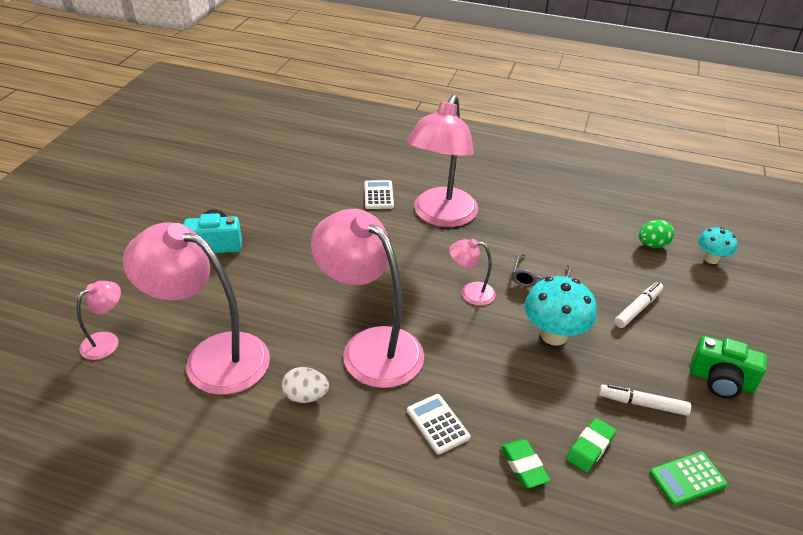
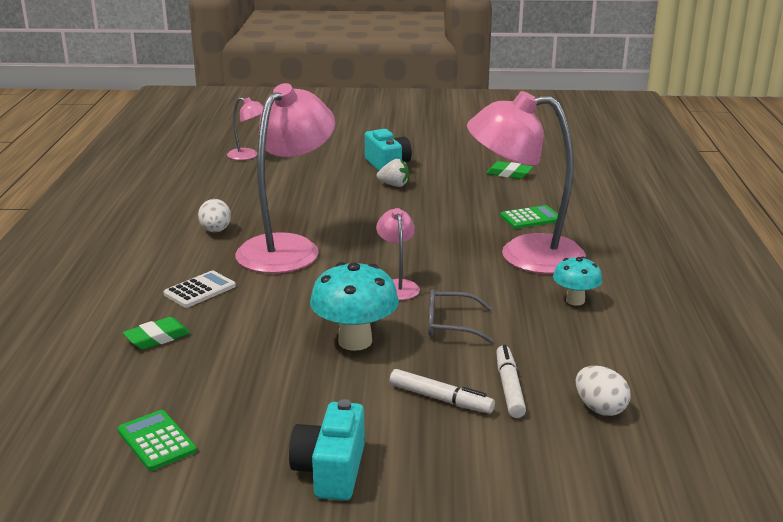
camera: 75 degrees right, 15 degrees down
pink lamp [123,222,270,395] -> none
white calculator [364,180,394,209] -> green calculator [500,205,558,229]
green eraser [566,418,616,472] -> green eraser moved to [486,161,533,179]
white marker [599,384,691,416] -> white marker moved to [496,345,526,418]
green egg [639,220,674,248] -> white egg [576,366,631,416]
green camera [690,336,767,398] -> turquoise camera [289,399,365,500]
turquoise mushroom [698,227,738,264] -> turquoise mushroom moved to [553,257,602,305]
none -> white strawberry [377,159,409,187]

